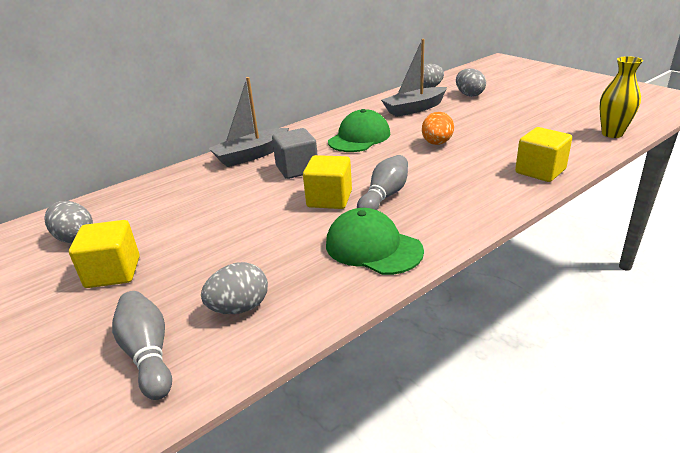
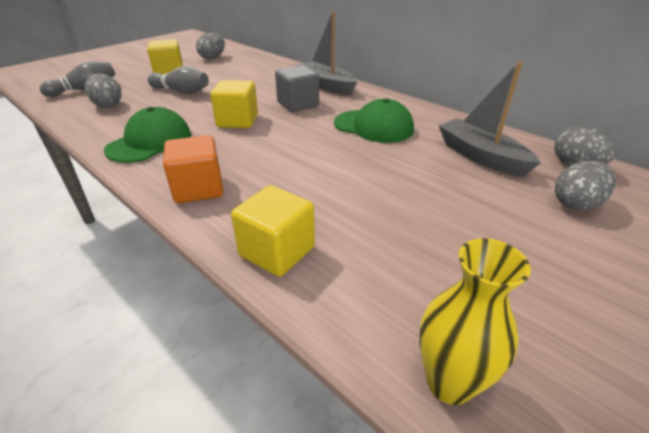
camera: 80 degrees right, 5 degrees up
grey bowling pin [357,155,408,210] -> grey bowling pin moved to [148,66,209,94]
orange egg [422,112,454,145] -> none
none -> orange cube [163,135,223,203]

